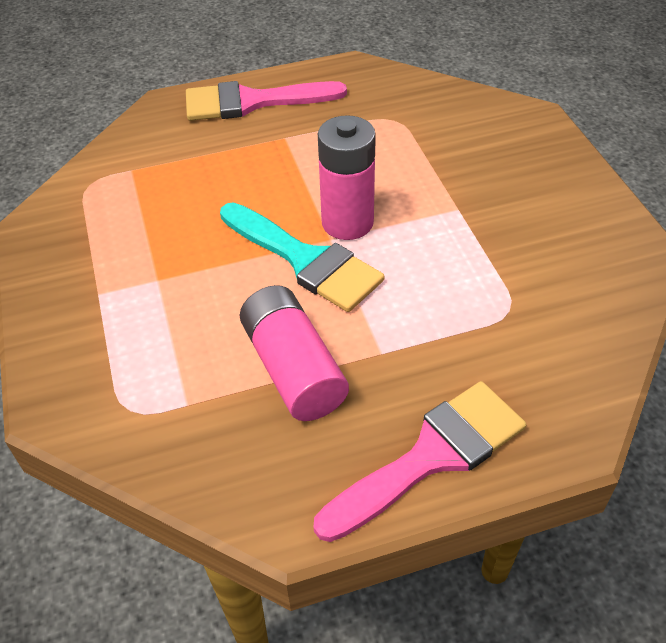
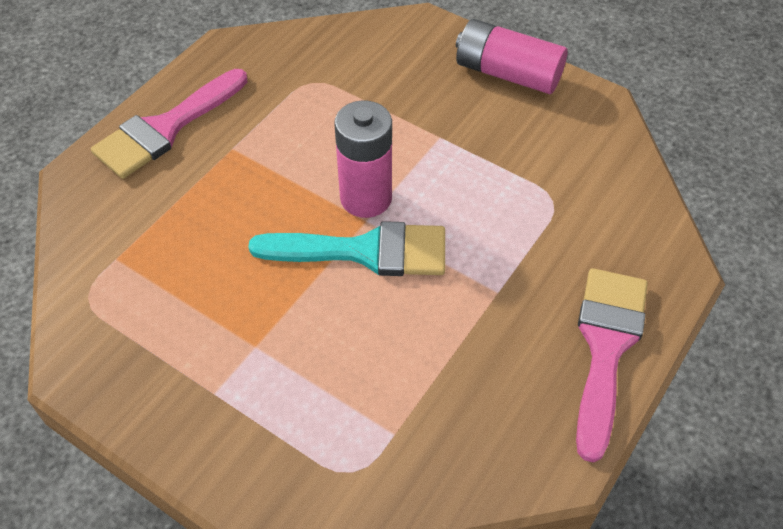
camera: 40 degrees left, 5 degrees up
pink battery [240,285,349,421] -> pink battery moved to [456,19,568,94]

